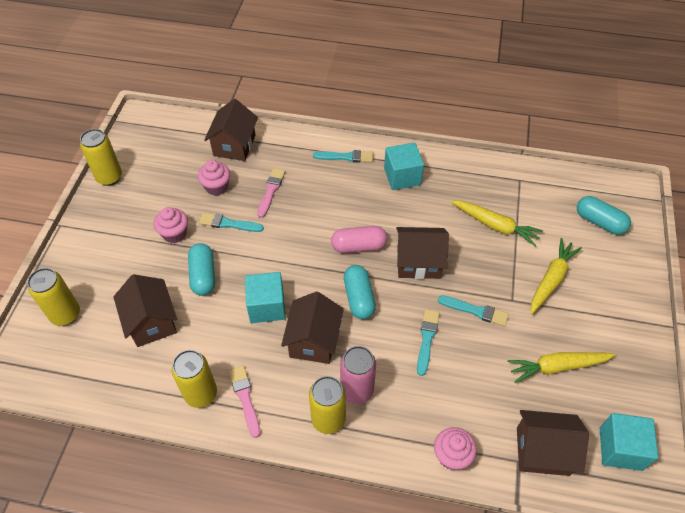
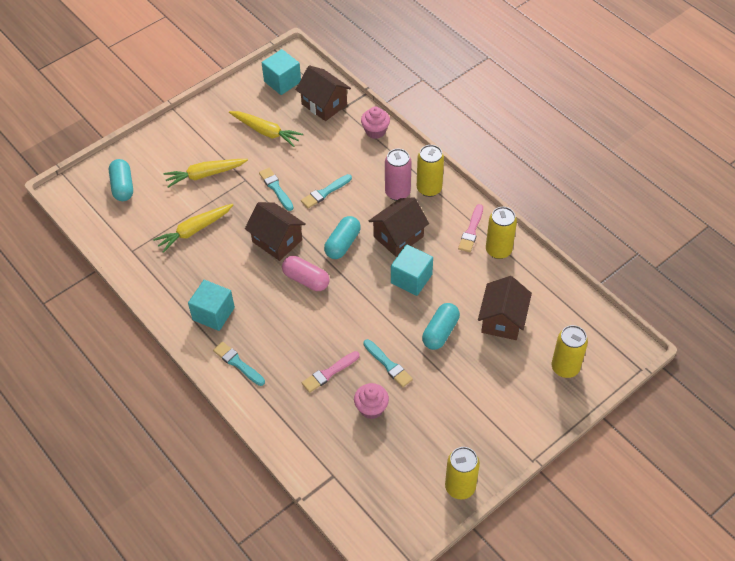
camera: 140 degrees left, 0 degrees up
pink cupcake [153,207,188,243] -> none
brown house [204,99,258,161] -> none
yellow carrot [451,200,543,246] -> yellow carrot turned 105 degrees counterclockwise [153,204,233,253]

